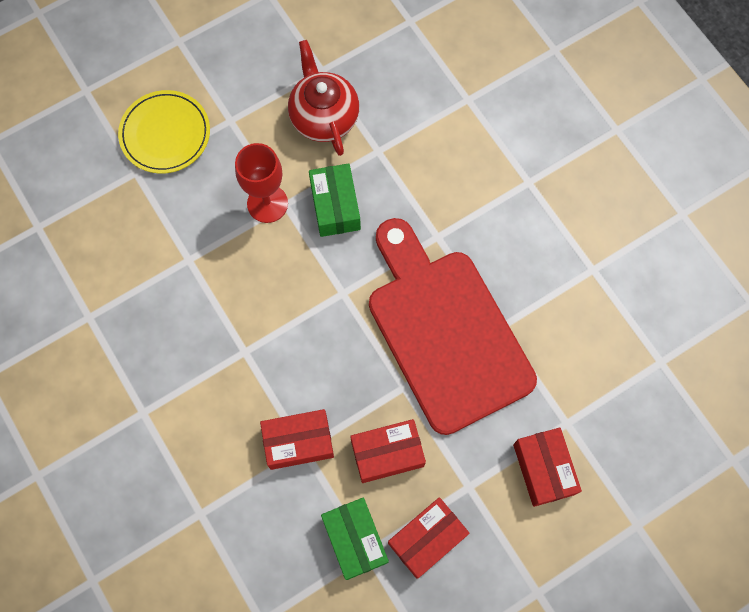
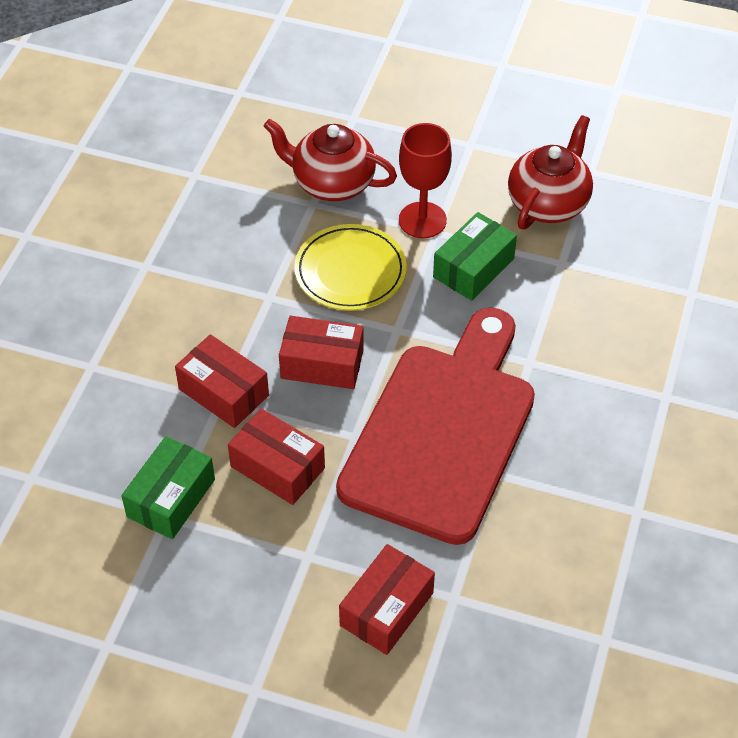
camera: 50 degrees right, 20 degrees down
yellow plate [118,90,210,174] -> yellow plate moved to [294,224,407,310]
red box [388,497,469,579] -> red box moved to [279,316,364,389]
none -> red teapot [264,119,397,201]

